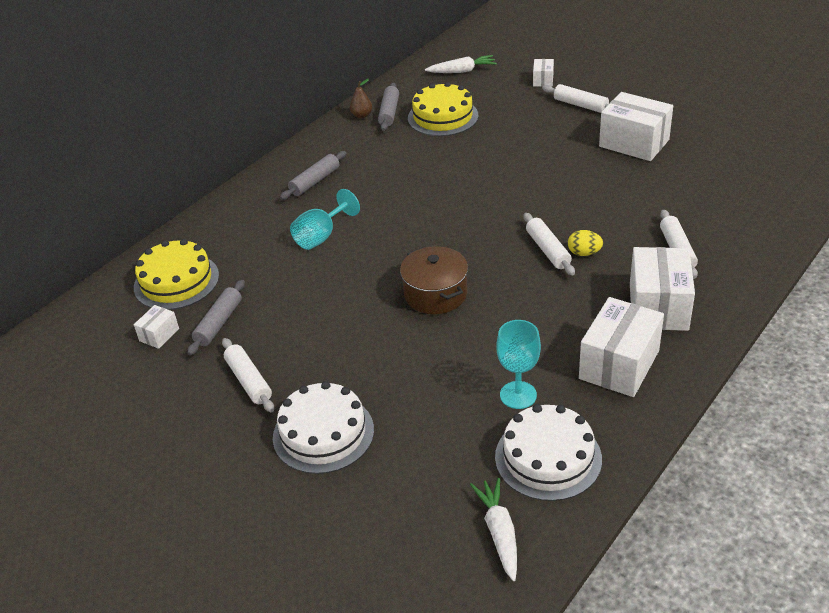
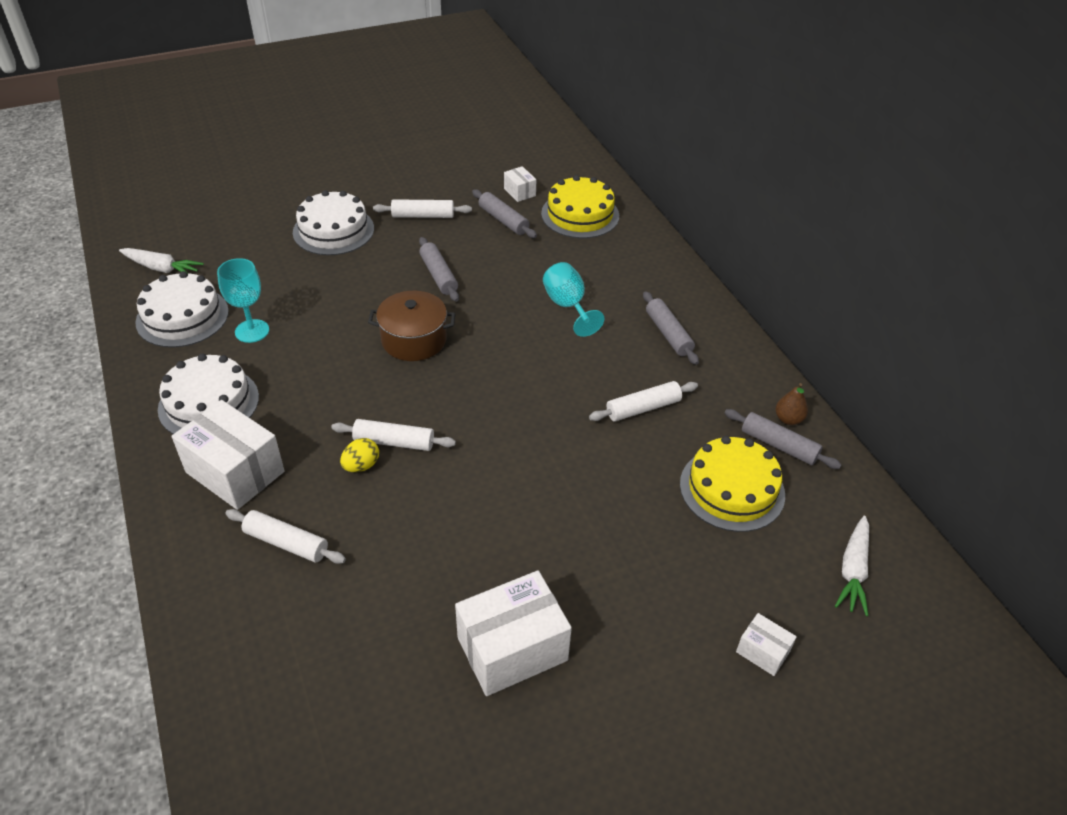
camera: 115 degrees right, 5 degrees up
white rolling pin [542,84,609,113] -> white rolling pin moved to [589,381,698,422]
white box [579,297,664,397] -> white cake [158,354,259,434]
none -> grey rolling pin [419,237,459,302]

